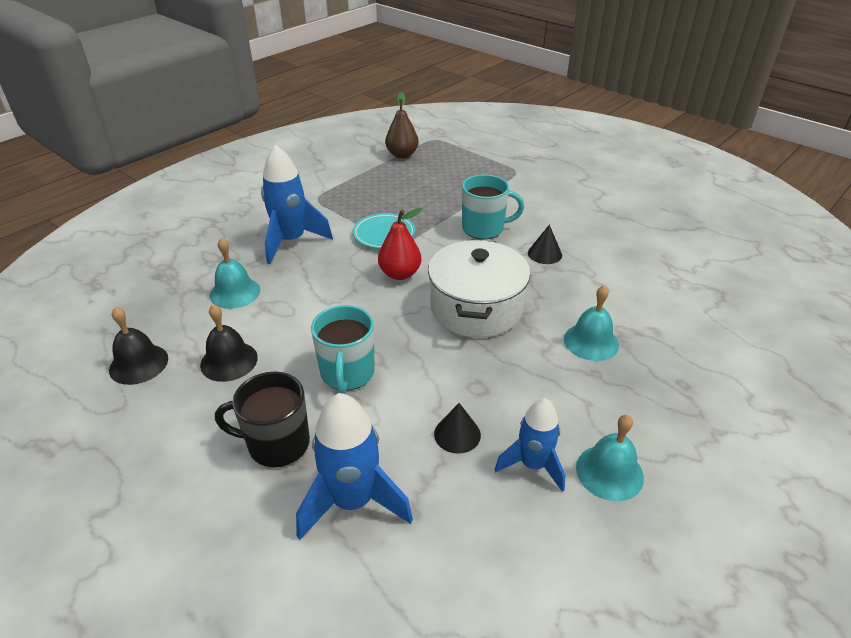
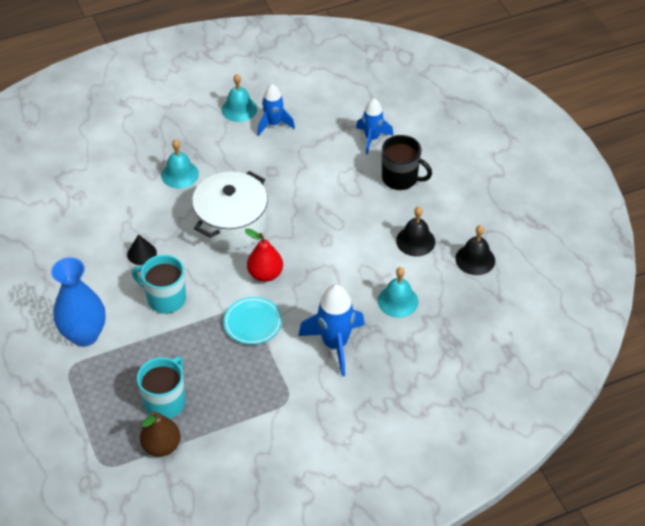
camera: 155 degrees left, 10 degrees up
blue rocket [296,393,413,540] -> blue rocket [356,99,394,154], size x0.66
turquoise mug [311,305,375,394] -> turquoise mug moved to [137,356,185,419]
black cone [434,403,481,454] -> none
none -> blue vase [51,257,106,347]

